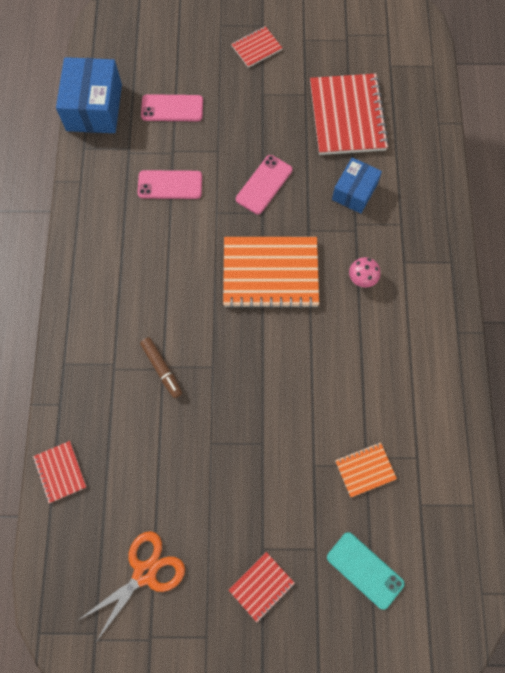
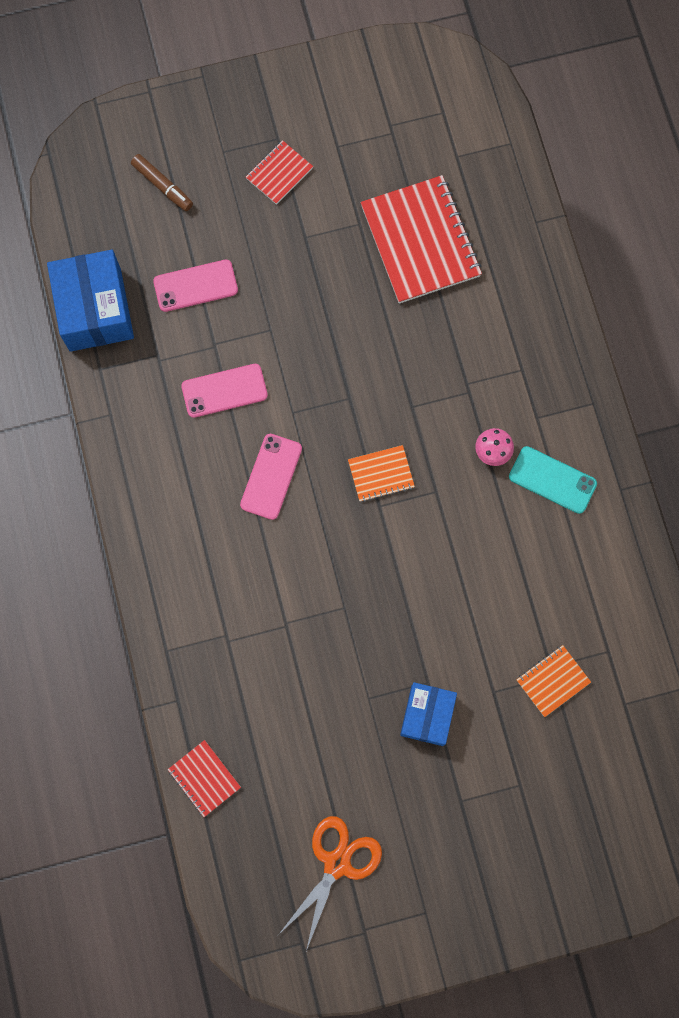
camera: 15 degrees left, 5 degrees up
brown marker [140,337,182,398] -> brown marker moved to [131,154,193,211]
orange notebook [223,237,319,309] -> orange notebook [348,445,415,502], size x0.49
red notebook [228,552,295,622] -> none
pink phone [236,155,292,214] -> pink phone moved to [240,434,302,520]
turquoise phone [327,532,405,610] -> turquoise phone moved to [509,446,597,514]
blue box [332,157,382,214] -> blue box moved to [400,682,457,746]

